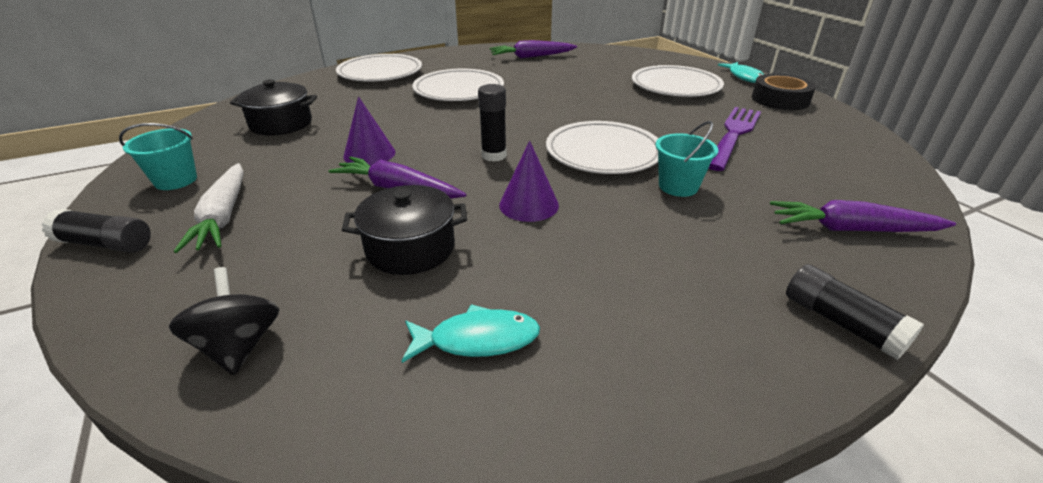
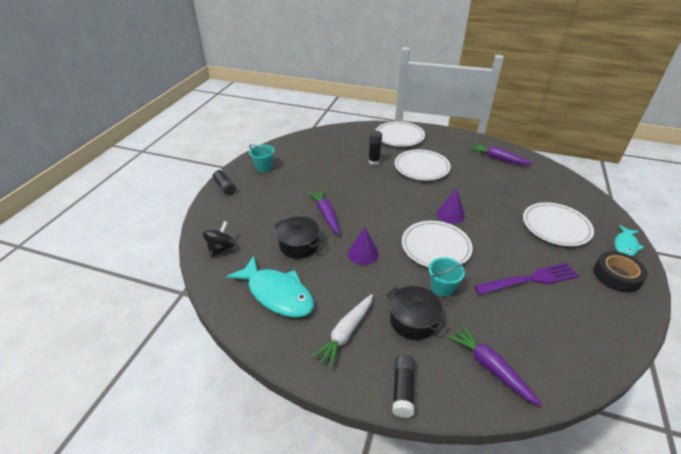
camera: 45 degrees right, 5 degrees up
white carrot [174,163,244,253] -> white carrot moved to [311,294,373,369]
black pot [230,79,317,136] -> black pot moved to [387,286,447,340]
purple cone [344,96,395,166] -> purple cone moved to [437,188,465,224]
turquoise fish [401,304,540,363] -> turquoise fish [226,256,314,318], size x1.80
black glue stick [478,84,507,162] -> black glue stick moved to [368,131,382,165]

